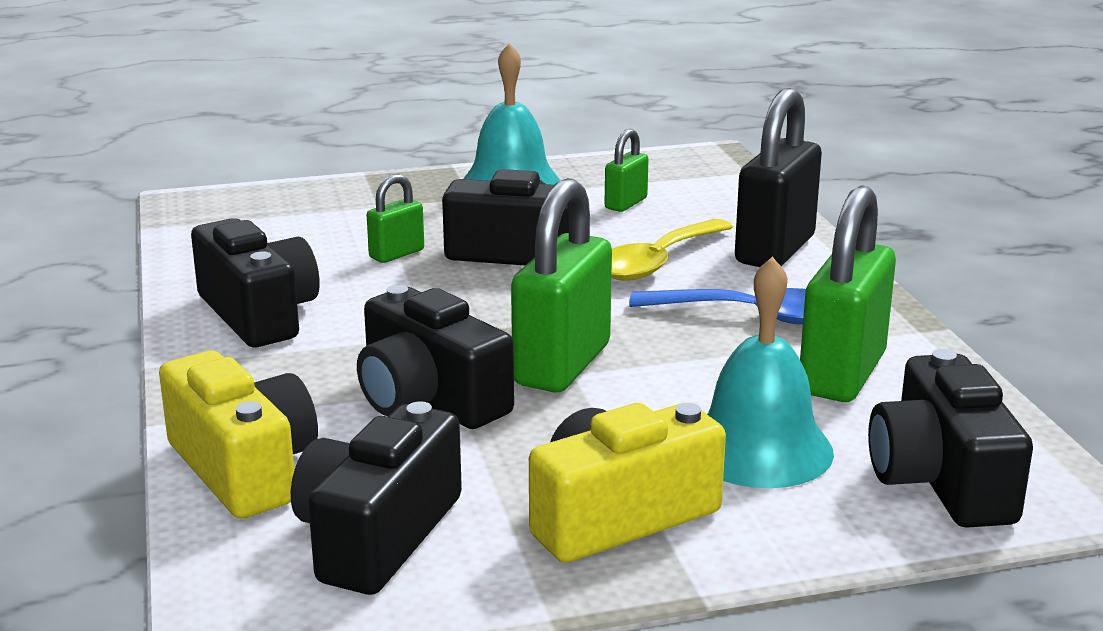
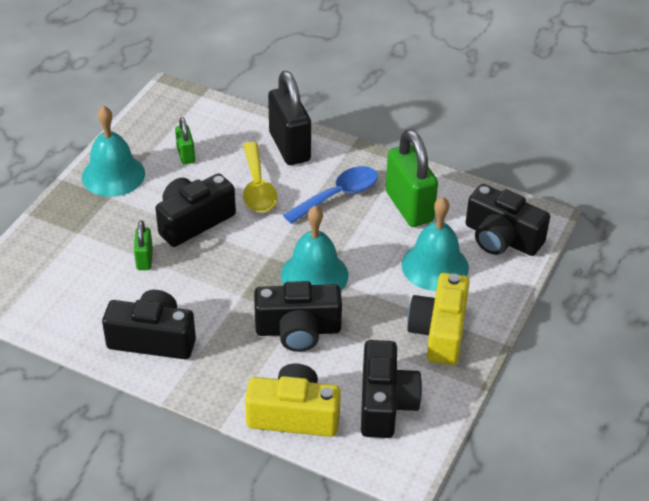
camera: 50 degrees left, 20 degrees up
black camera [291,401,462,595] -> black camera turned 150 degrees counterclockwise [361,340,422,438]
green padlock [511,178,612,392] -> turquoise bell [281,205,348,291]

